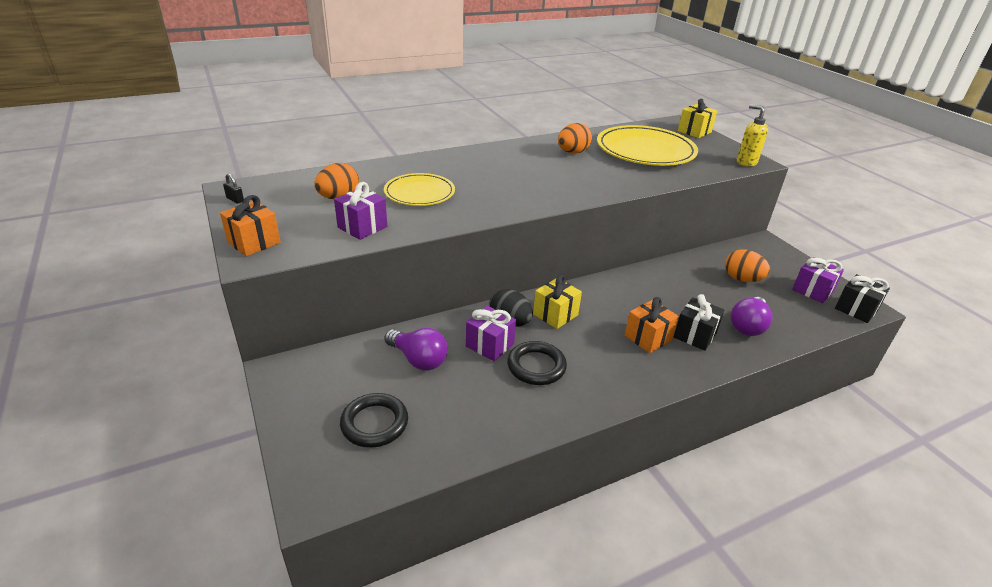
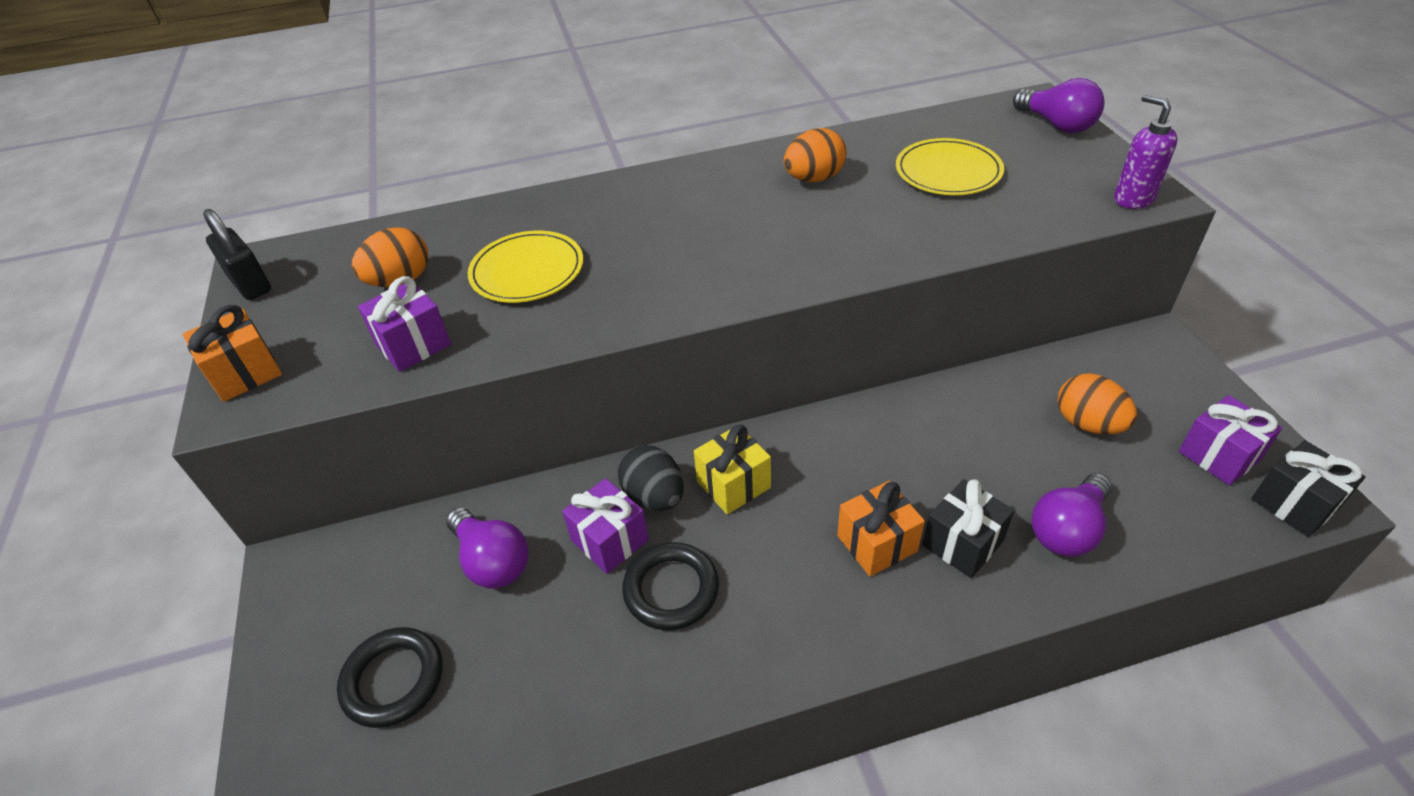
camera: 15 degrees right, 10 degrees up
black padlock [223,174,244,204] -> black padlock [203,209,271,300], size x2.00
yellow plate [597,125,698,166] -> yellow plate [896,138,1004,195], size x0.60
yellow gift [678,99,717,138] -> purple light bulb [1013,78,1105,133]
yellow soap dispenser [737,104,768,166] -> purple soap dispenser [1114,94,1178,209]

